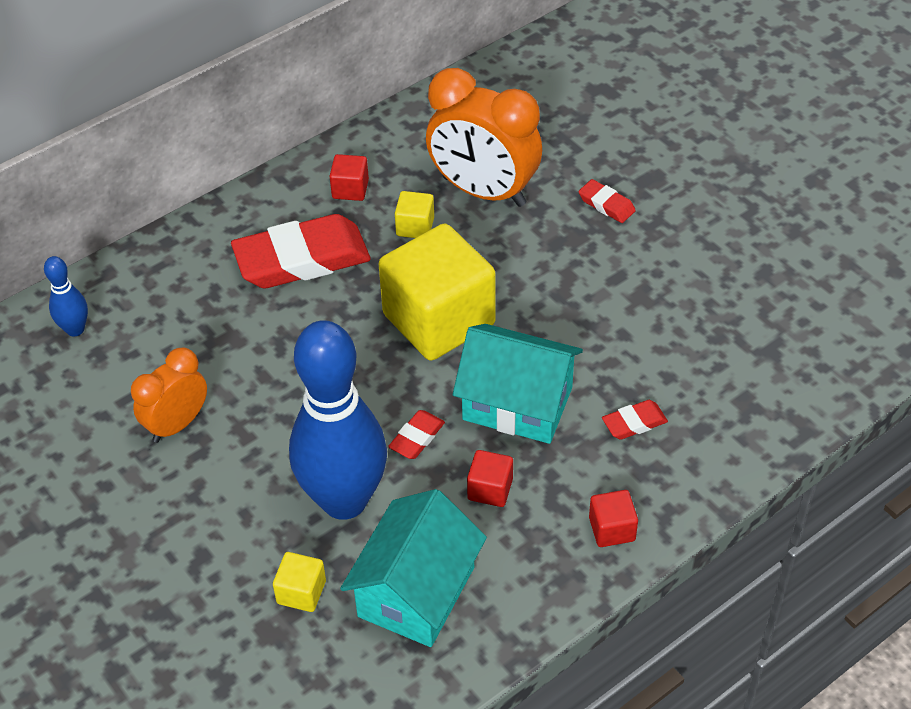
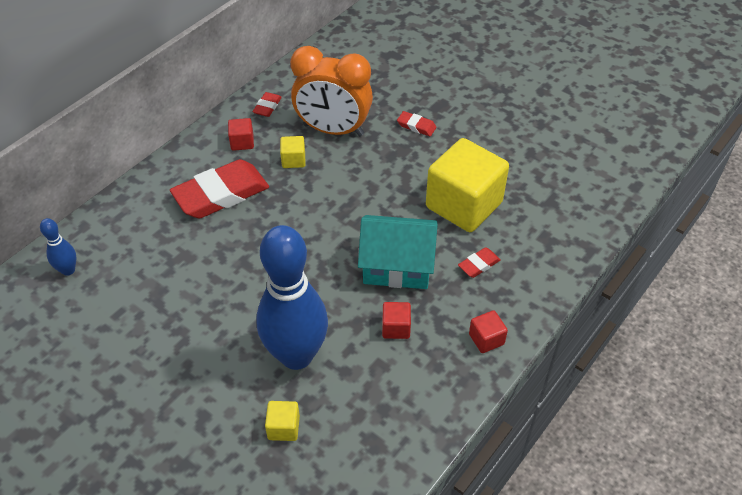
camera: 15 degrees left, 0 degrees up
orange clock [131,348,207,443] -> none
turquoise house [340,489,487,647] -> none
yellow cube [379,224,496,361] -> yellow cube moved to [426,138,509,232]
red eraser [388,410,445,459] -> red eraser moved to [252,92,282,117]

